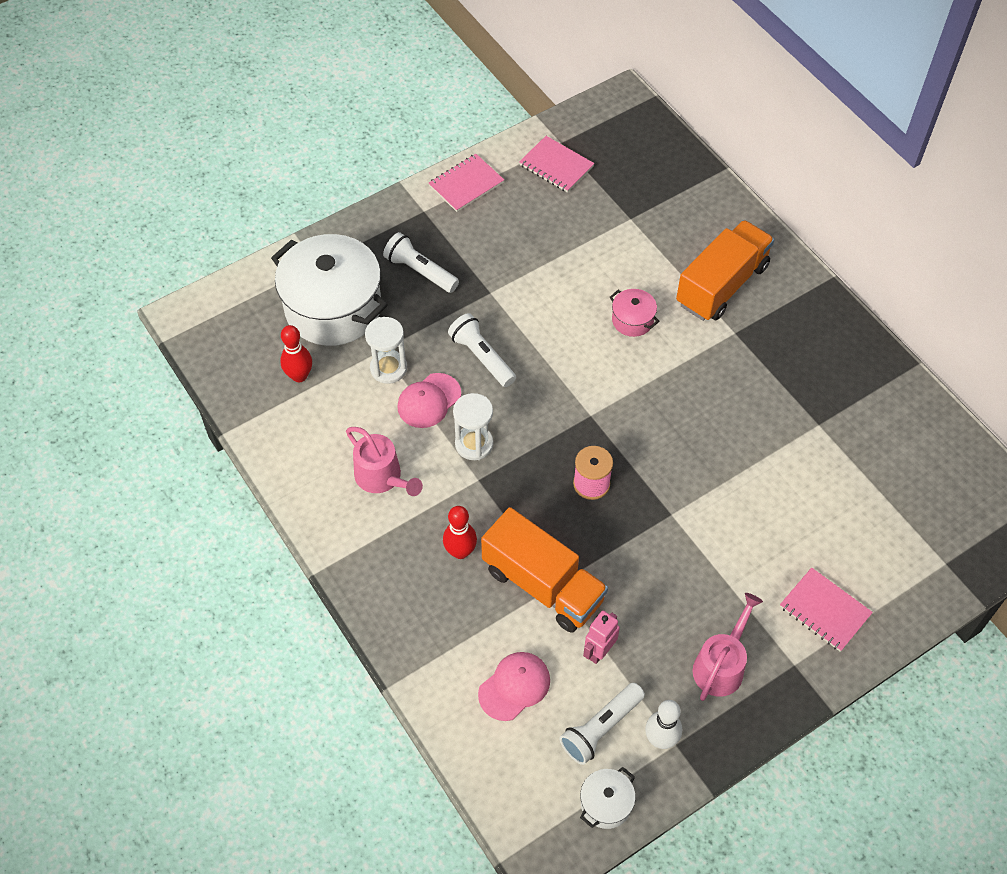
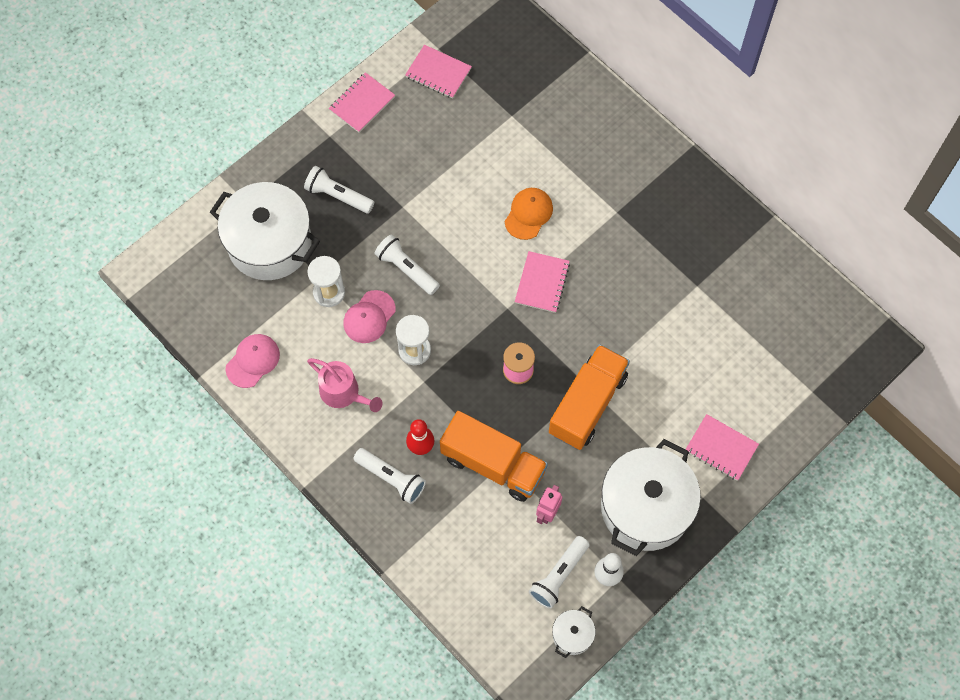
camera: 10 degrees left, 10 degrees up
red bowling pin [280,325,312,382] -> none
pink cap [478,652,550,721] -> pink cap moved to [226,334,280,388]
pink pot [610,289,659,337] -> orange cap [505,188,553,240]
orange truck [676,220,774,321] -> orange truck moved to [549,344,630,450]
pink watering can [693,593,763,701] -> white pot [601,439,701,556]
none -> white flashlight [353,448,426,504]
none -> pink notebook [515,251,570,313]

